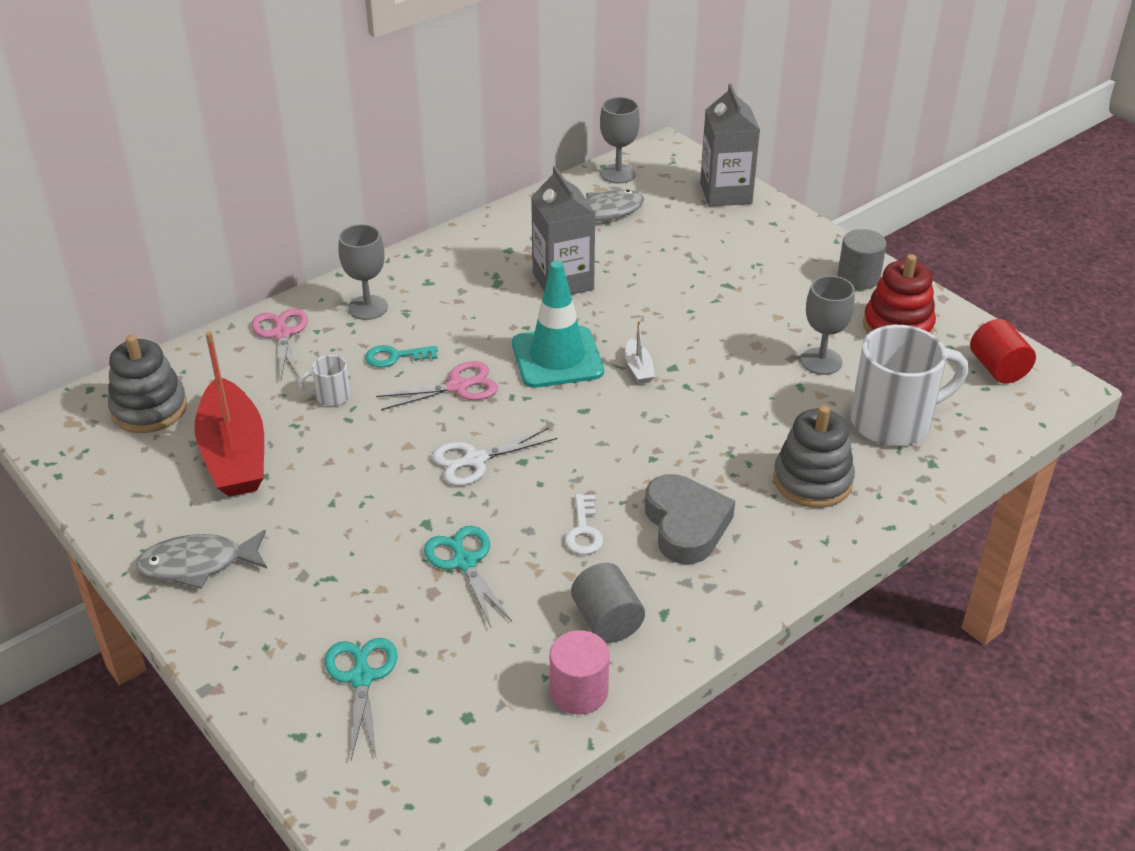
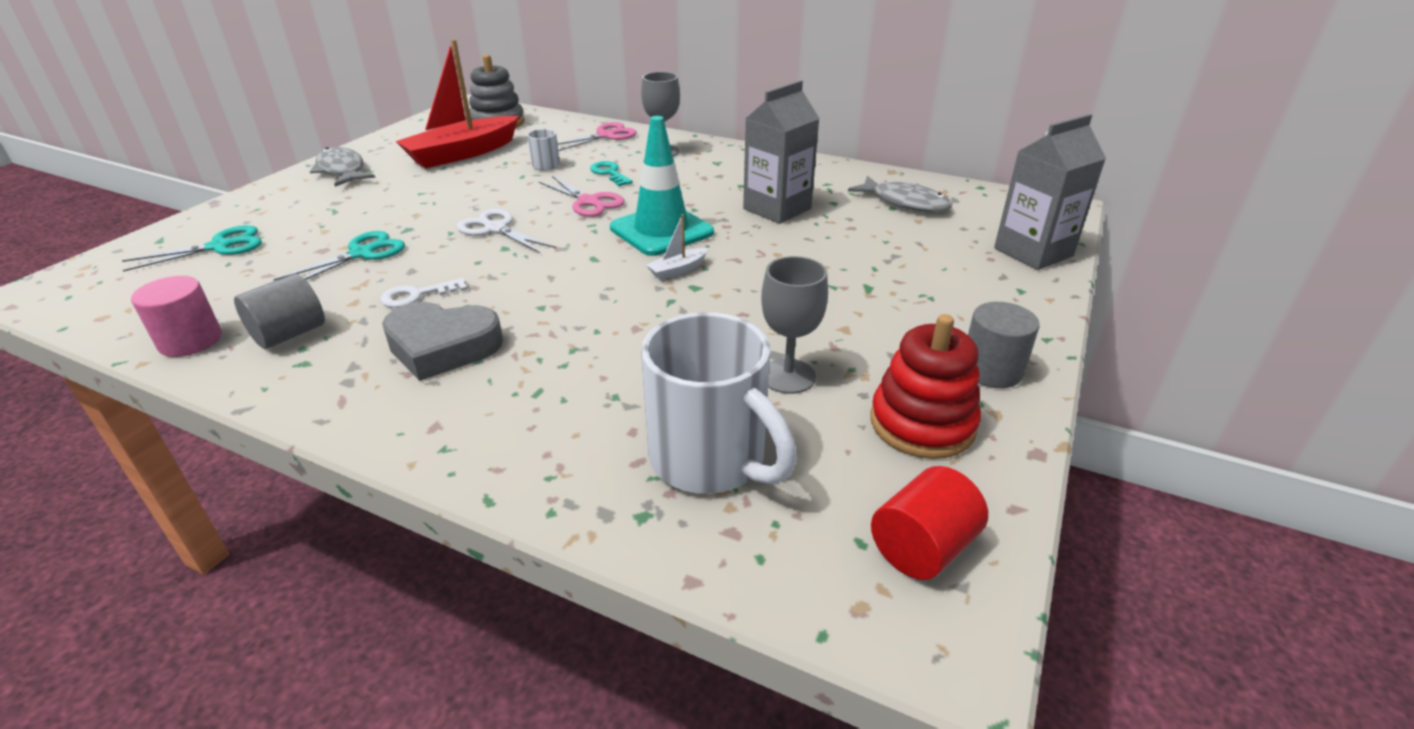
camera: 65 degrees right, 5 degrees down
grey goblet [600,97,640,184] -> none
grey heart [645,474,735,564] -> grey heart turned 45 degrees clockwise [382,302,503,381]
grey stacking toy [773,405,855,508] -> none

